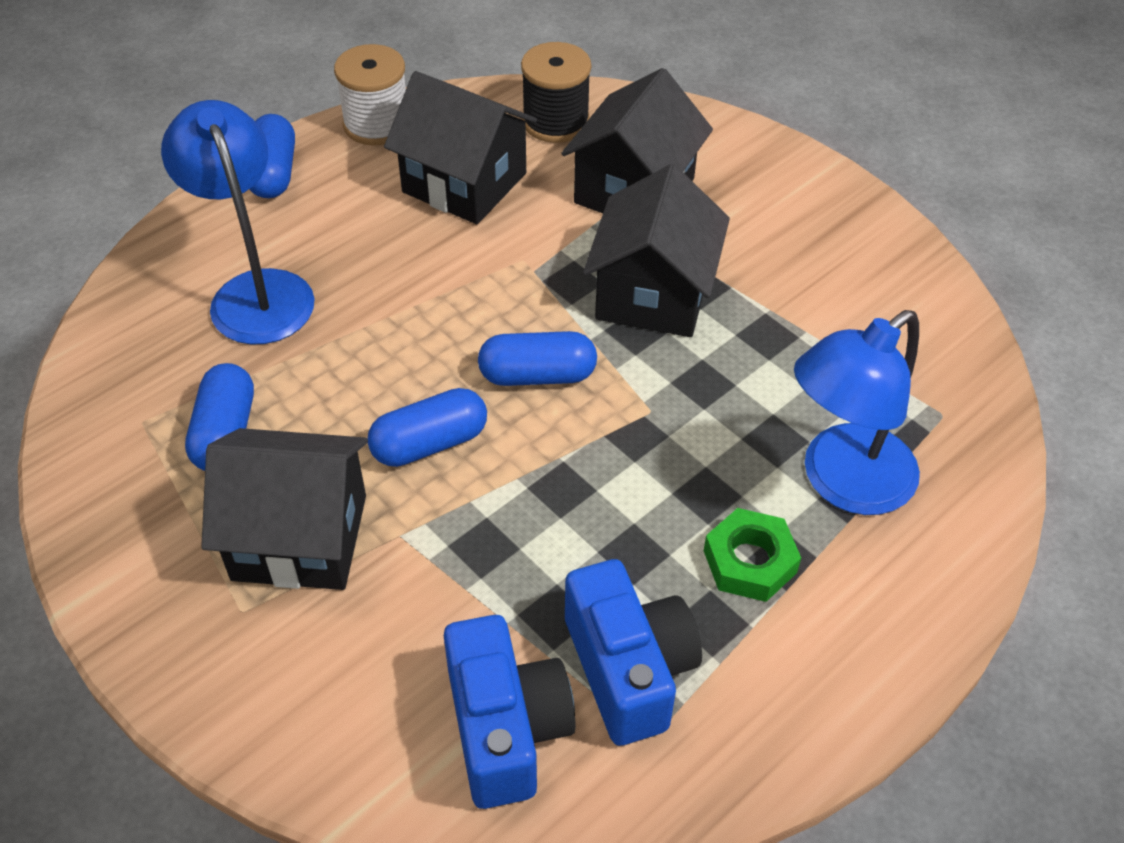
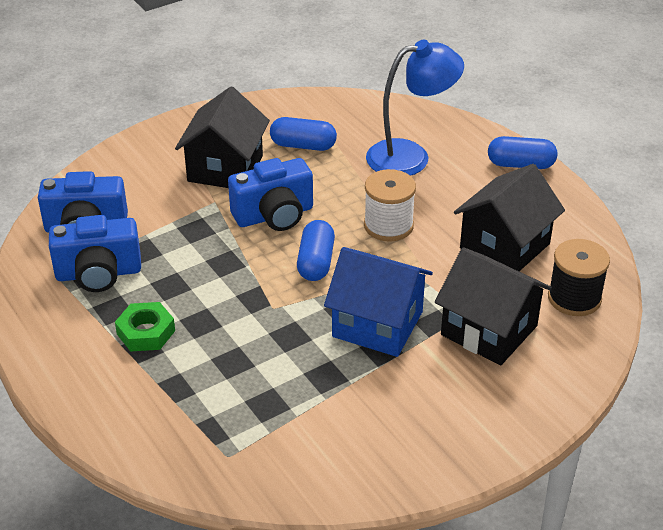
camera: 100 degrees right, 10 degrees down
white spool [334,44,406,146] -> white spool moved to [364,169,416,242]
blue capsule [368,388,487,467] -> blue camera [228,158,313,231]
black house [583,164,730,337] -> blue house [324,247,433,357]
blue lamp [794,310,920,515] -> none

